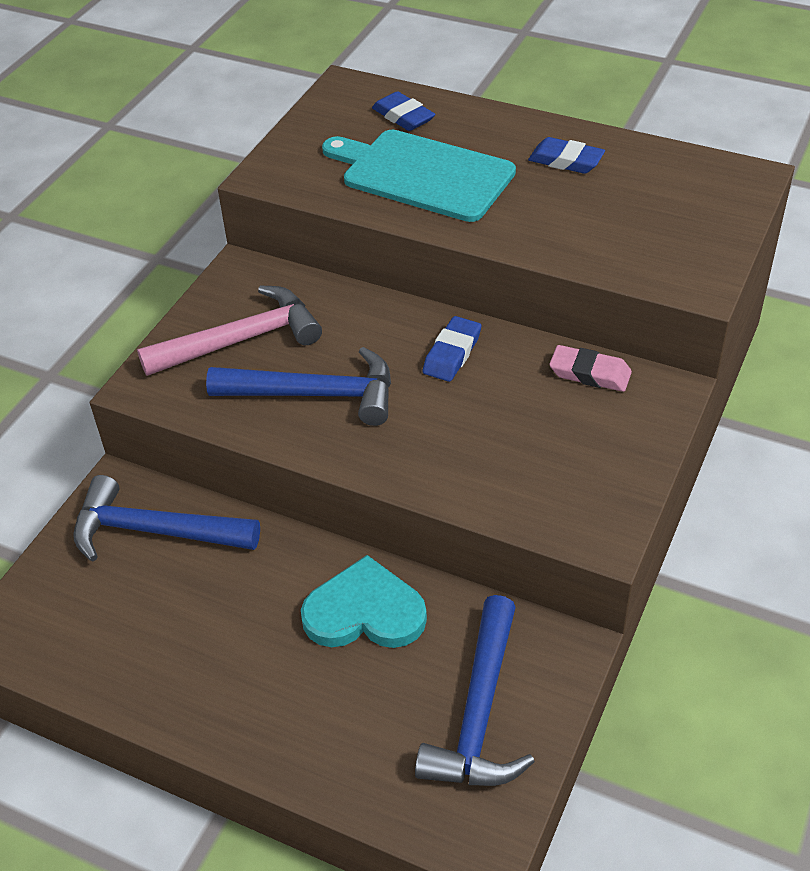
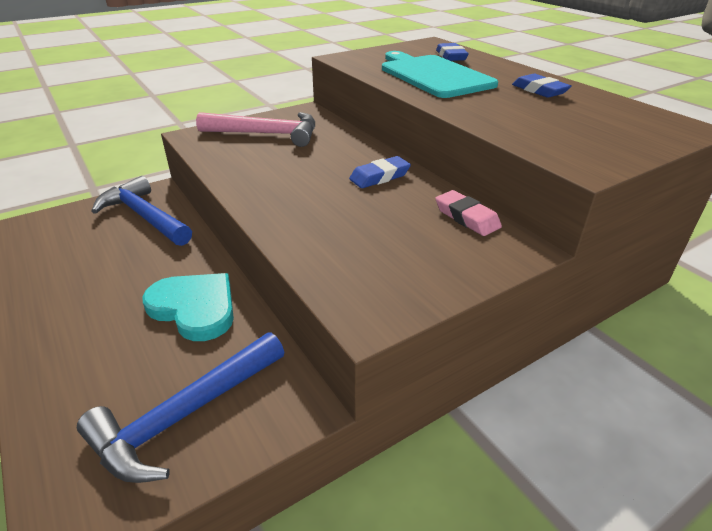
camera: 30 degrees right, 10 degrees down
blue hammer [206,347,391,426] -> none

